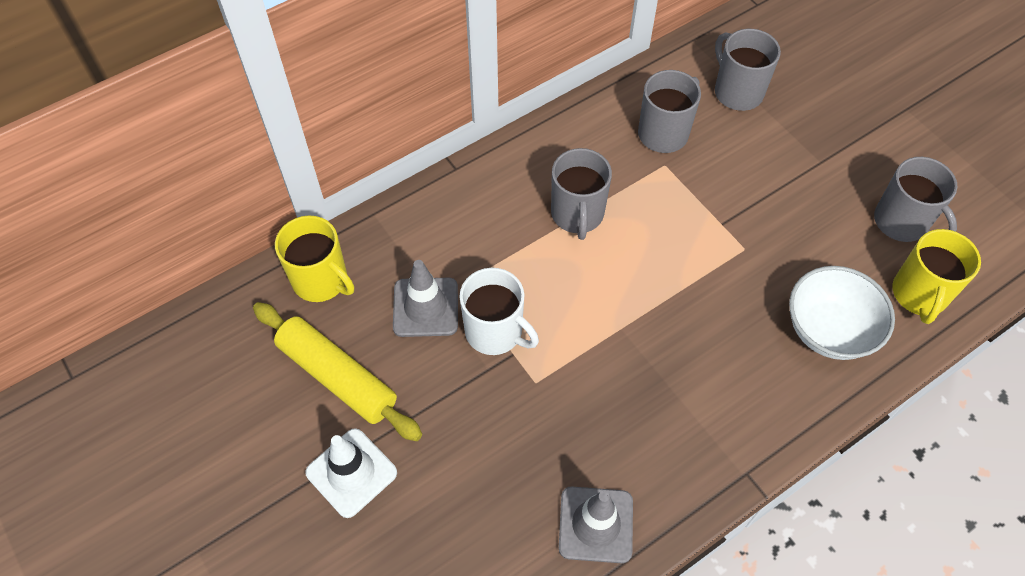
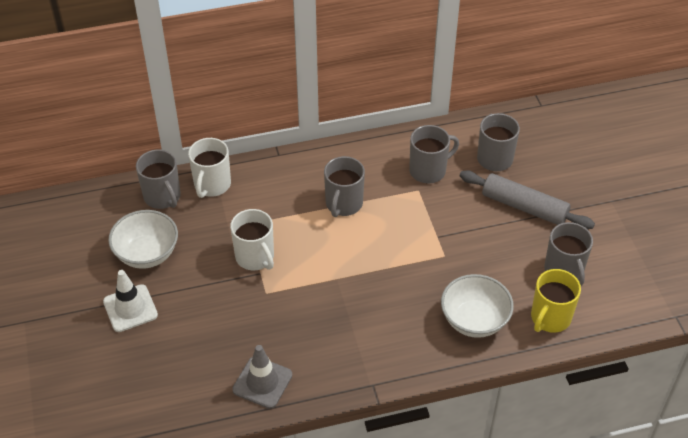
camera: 20 degrees right, 10 degrees down
yellow rolling pin [253,302,422,441] -> white bowl [108,210,178,269]
yellow mug [275,216,354,302] -> grey mug [136,149,181,209]
grey traffic cone [393,260,458,337] -> none
none -> white mug [188,138,231,198]
none -> grey rolling pin [460,170,595,229]

